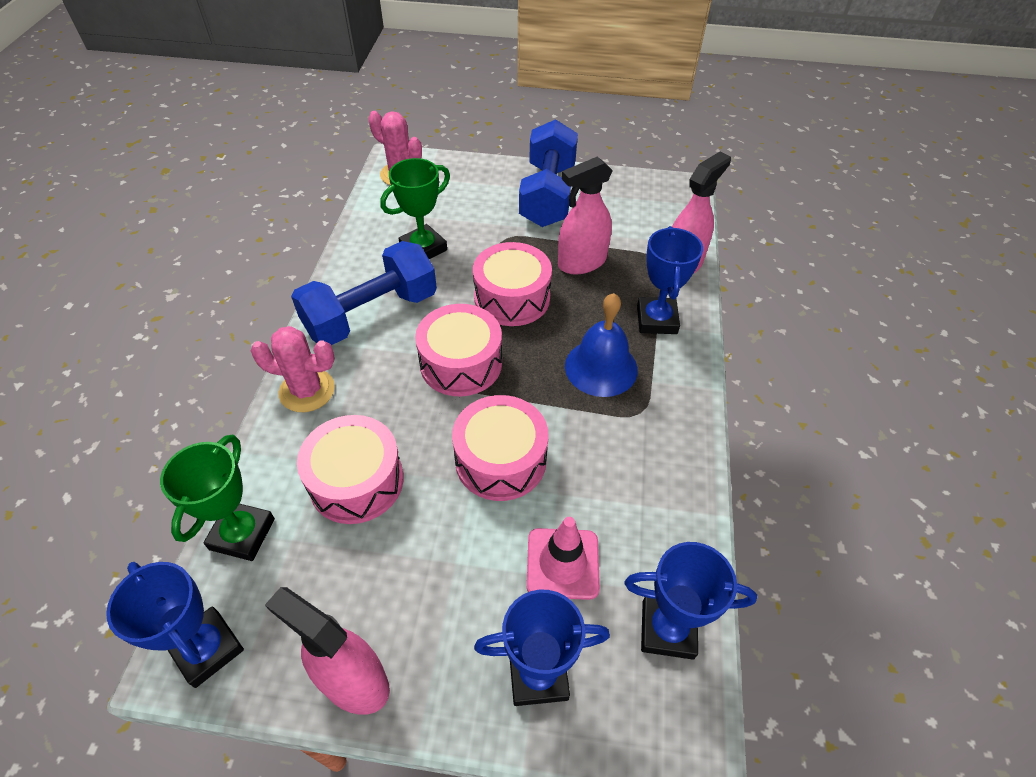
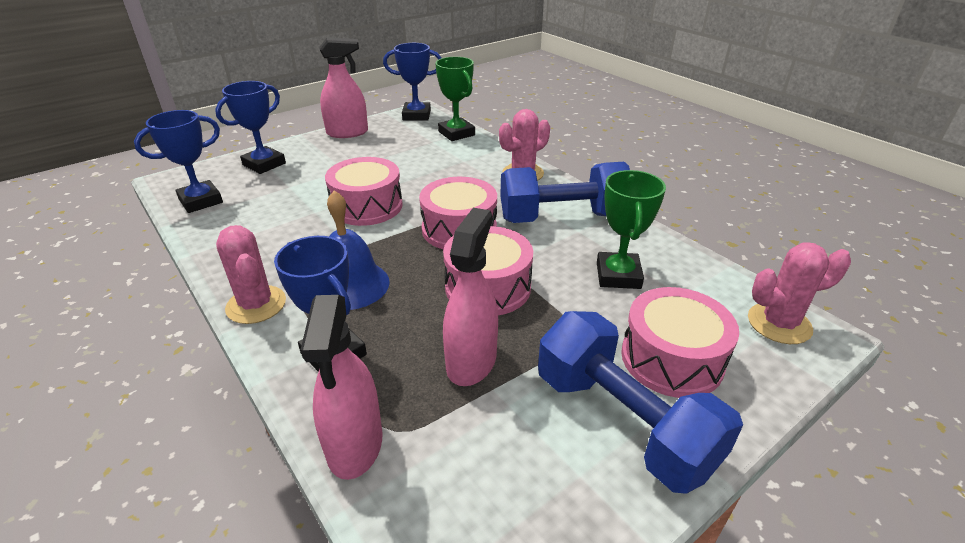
camera: 135 degrees right, 15 degrees down
blue dumbbell [291,241,437,345] -> blue dumbbell turned 75 degrees clockwise [500,162,630,223]
pink drum [297,415,404,524] -> pink drum moved to [621,287,739,398]
pink traffic cone [527,517,600,600] -> none
none -> pink cactus [216,225,286,324]

